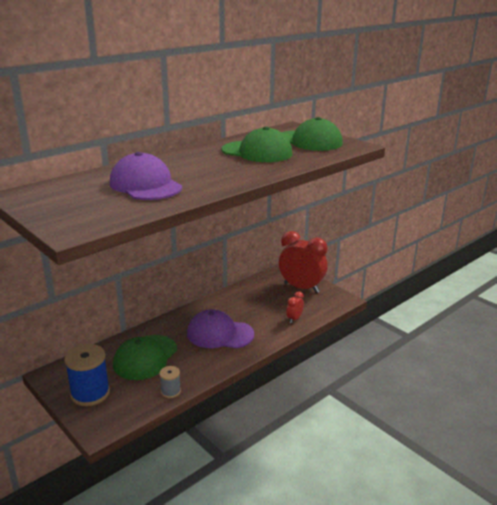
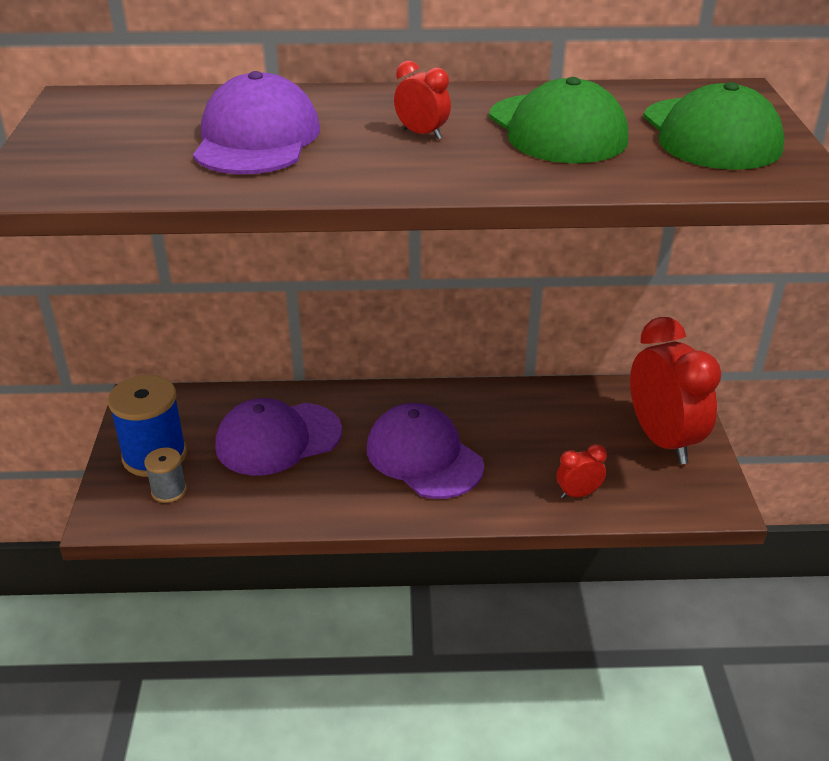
camera: 40 degrees right, 10 degrees up
green cap [113,335,177,380] -> purple cap [215,398,342,475]
grey spool [159,366,181,398] -> grey spool moved to [144,448,187,503]
none -> red clock [394,61,451,139]

